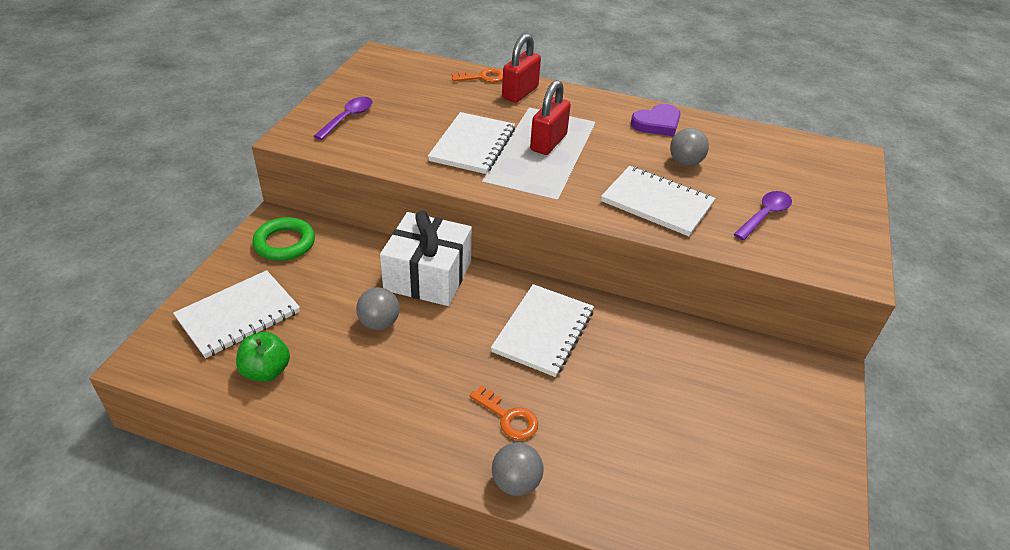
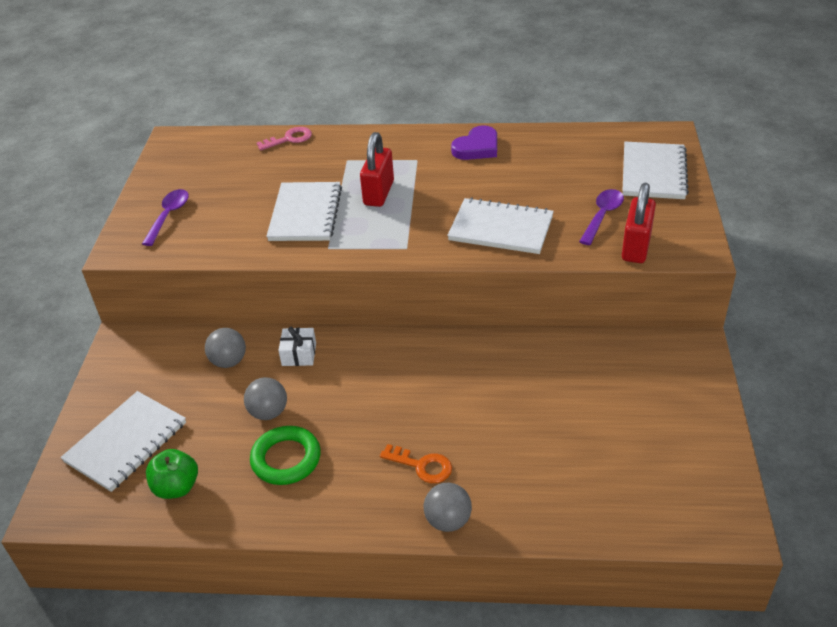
camera: 10 degrees left, 0 degrees up
green ring [252,217,315,261] -> green ring moved to [250,426,321,485]
white gift [380,211,472,306] -> white gift [278,327,316,366], size x0.46
orange key [452,68,503,83] -> pink key [257,127,312,150]
white notebook [491,284,594,377] -> white notebook moved to [622,141,689,199]
red padlock [502,34,541,103] -> red padlock moved to [622,183,656,263]
grey ball [670,128,709,166] -> grey ball moved to [205,328,246,368]

